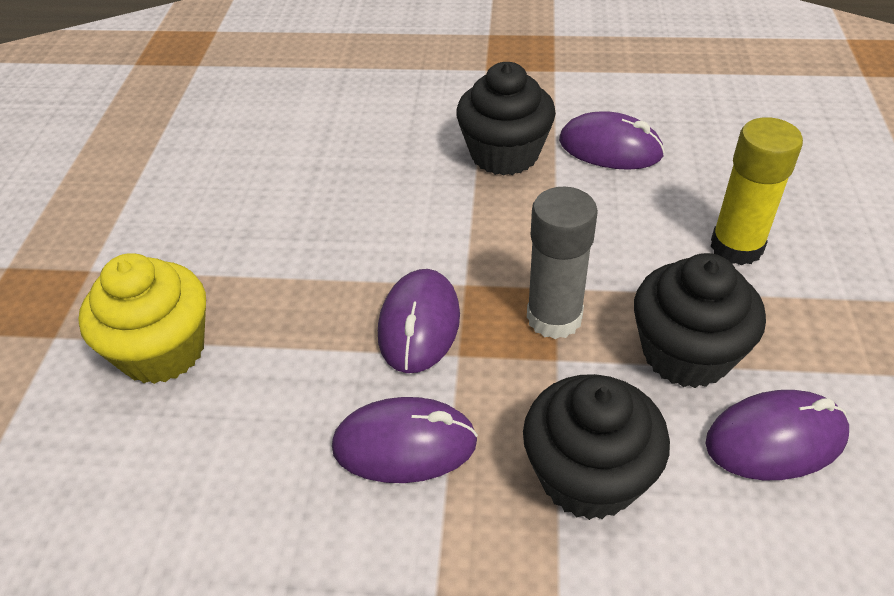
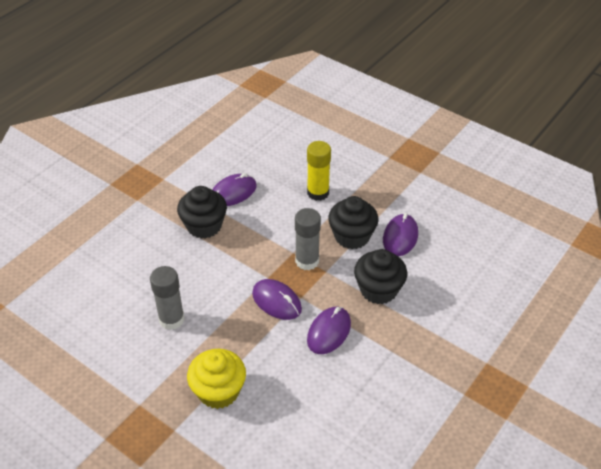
camera: 60 degrees left, 0 degrees up
none -> grey glue stick [150,266,185,330]

